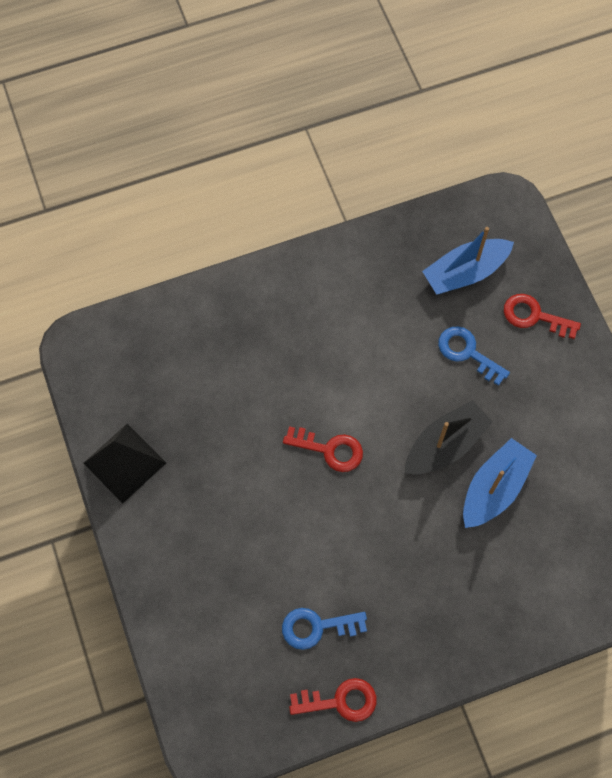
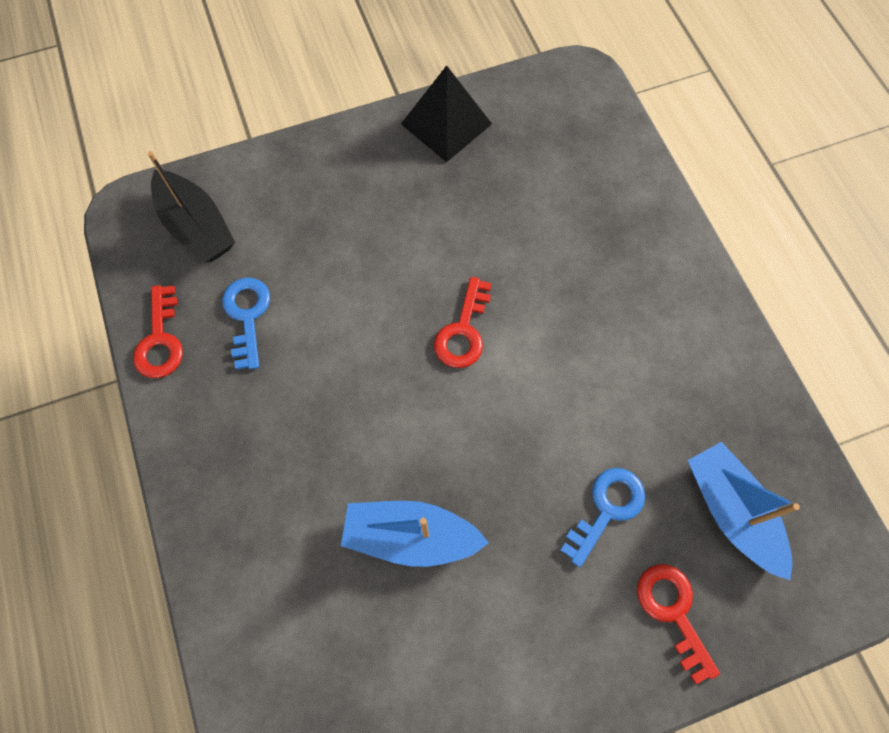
camera: 90 degrees right, 0 degrees up
black boat [405,400,493,474] -> black boat moved to [148,151,235,263]
blue boat [463,438,537,528] -> blue boat turned 150 degrees clockwise [341,501,489,567]
red key [504,294,581,339] -> red key turned 45 degrees counterclockwise [637,564,720,684]

